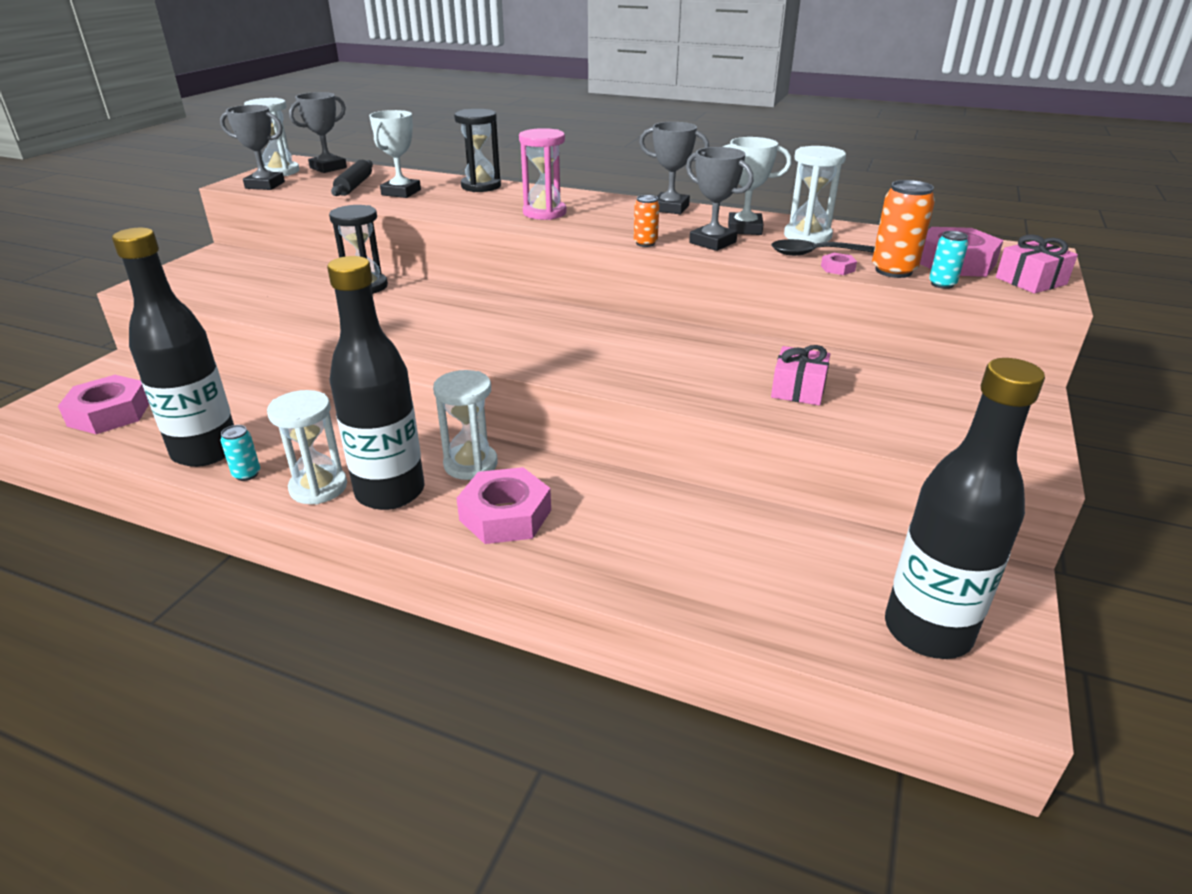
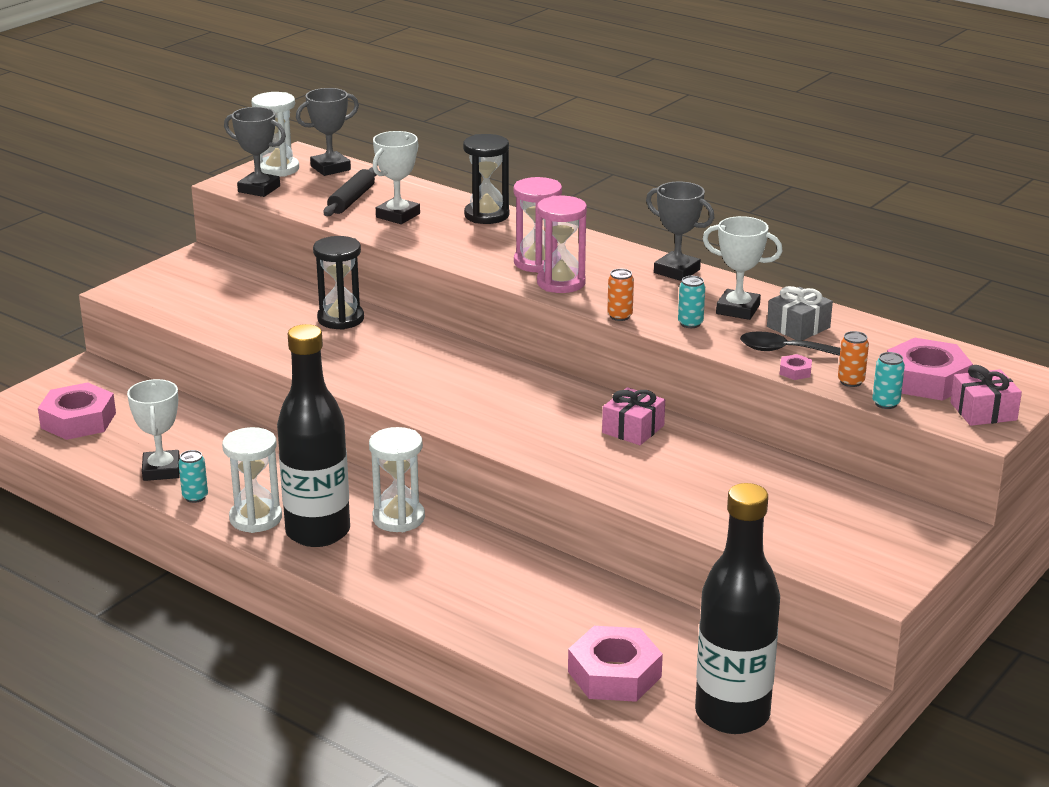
camera: 15 degrees right, 5 degrees down
black bottle [112,228,234,467] -> white trophy [127,379,180,481]
pink nut [456,467,551,544] -> pink nut moved to [568,626,663,702]
grey trophy [686,147,753,251] -> turquoise can [678,276,705,328]
pink gift [771,345,830,405] -> pink gift moved to [602,387,665,445]
white hourglass [784,146,846,244] -> grey gift [767,286,833,341]
orange can [872,180,935,278] -> orange can [838,331,869,387], size x0.58
none -> pink hourglass [537,196,587,293]

